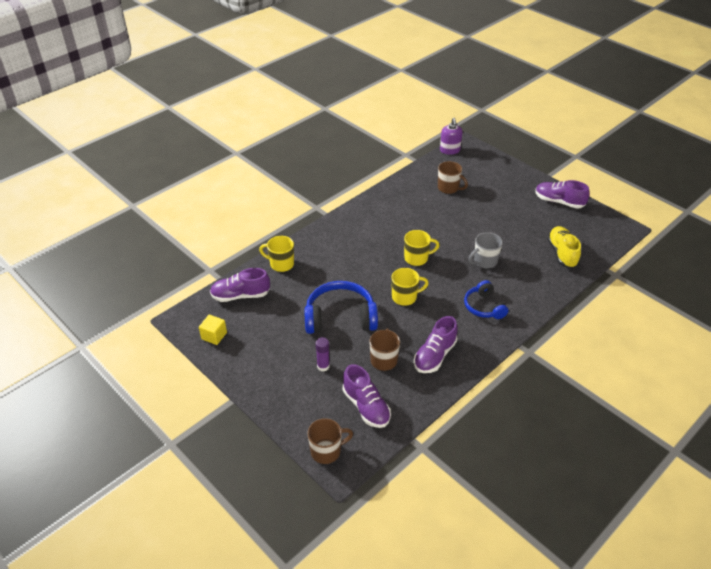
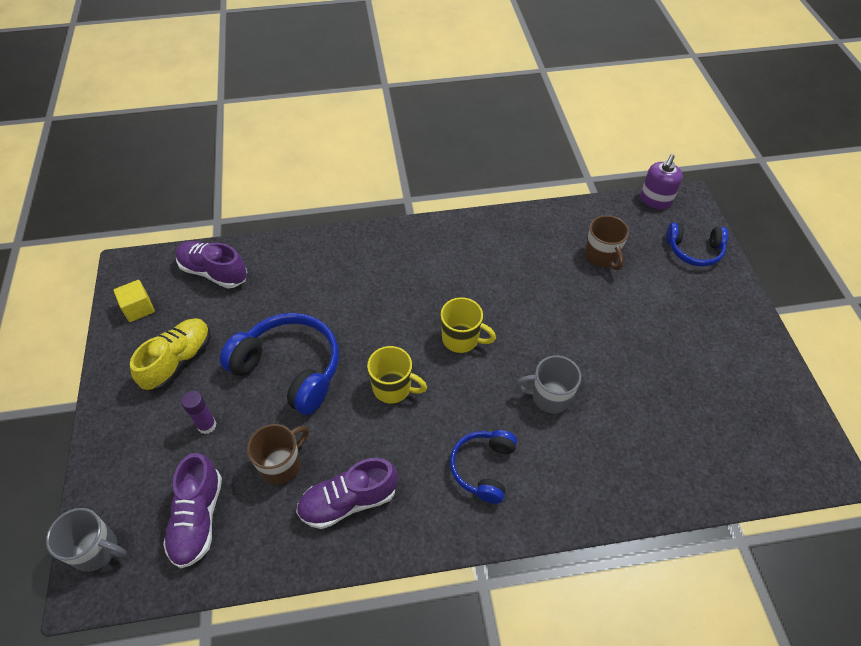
camera: 35 degrees right, 10 degrees up
yellow mug [259,236,294,272] -> none
brown mug [307,418,353,464] -> grey mug [46,508,127,572]
purple shoe [535,180,590,209] -> none
yellow shoe [547,226,581,269] -> yellow shoe moved to [130,318,211,391]
none -> blue headphones [666,223,728,266]

